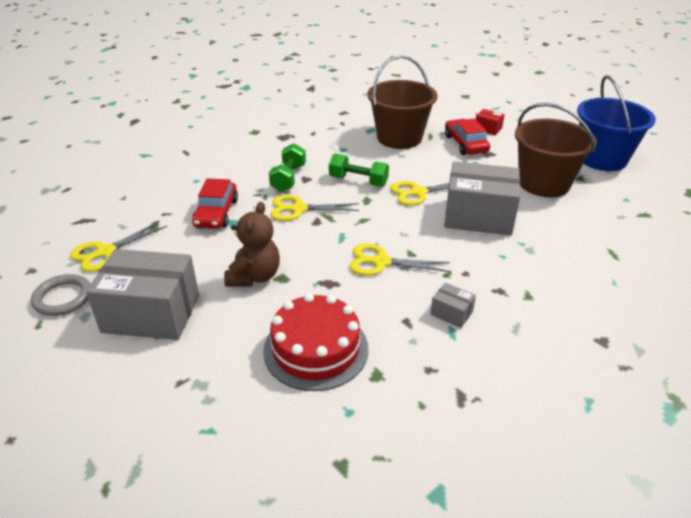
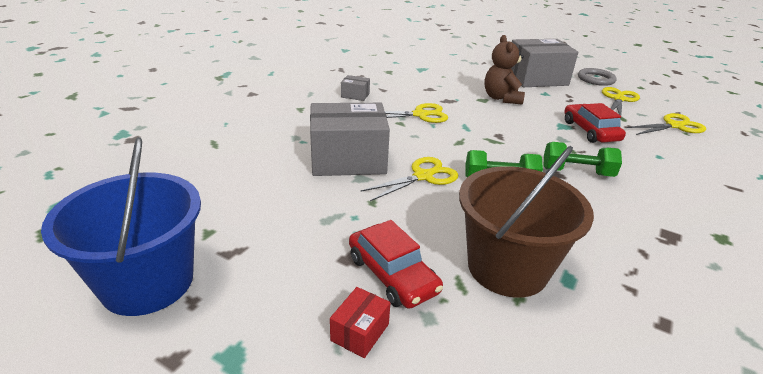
camera: 160 degrees right, 5 degrees down
red cake [263,293,368,391] -> none
green dumbbell [269,143,306,192] -> green dumbbell turned 75 degrees counterclockwise [544,142,622,177]
yellow scissors [271,195,359,221] -> yellow scissors moved to [627,113,706,135]
red box [476,109,505,135] -> red box turned 75 degrees counterclockwise [330,287,390,358]
brown bucket [515,103,597,197] -> none

